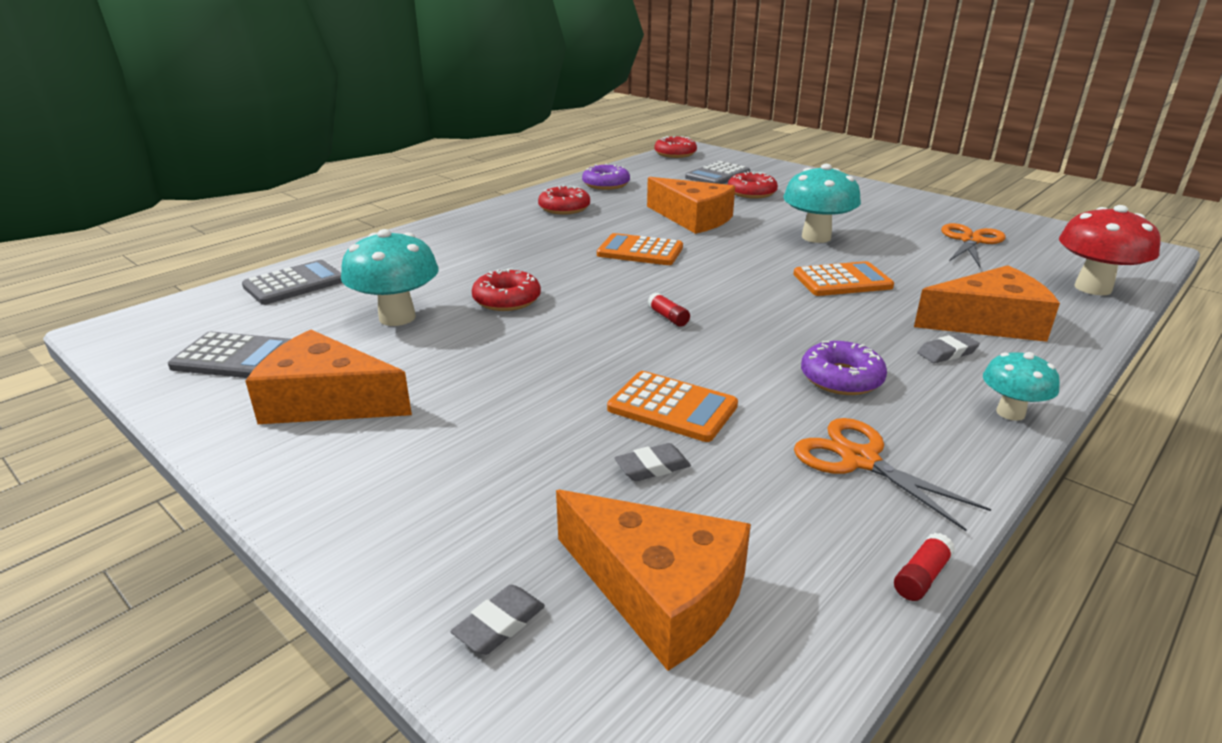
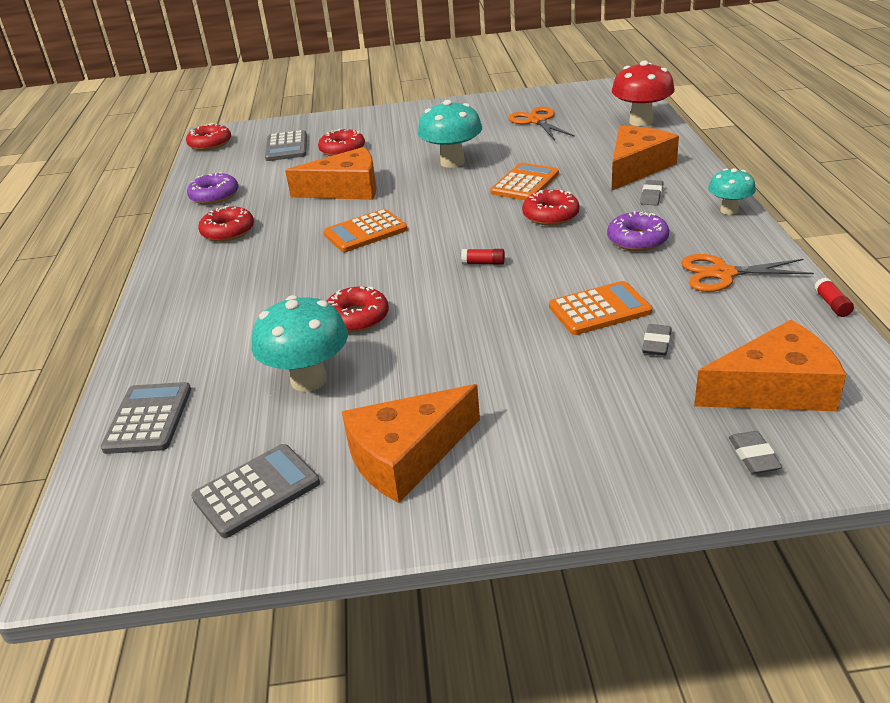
camera: 45 degrees left, 5 degrees up
none -> red donut [522,190,580,225]

